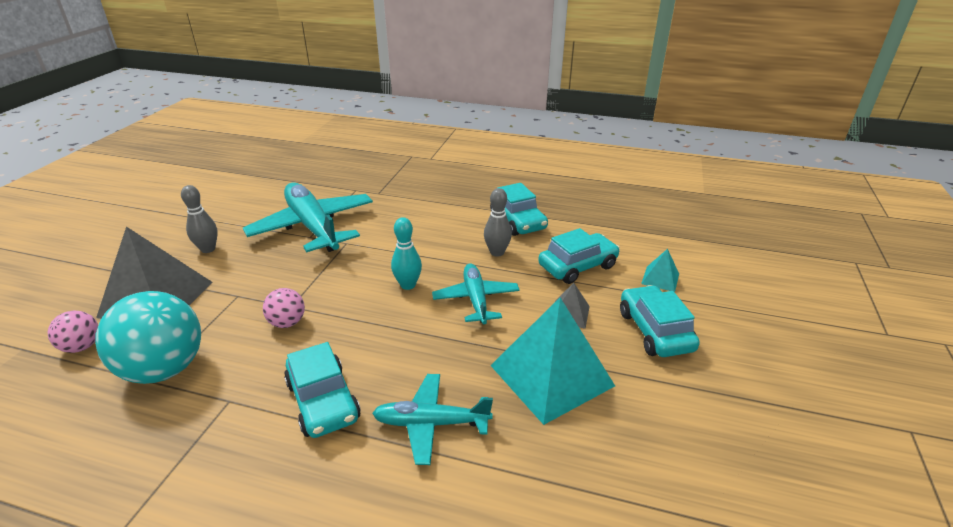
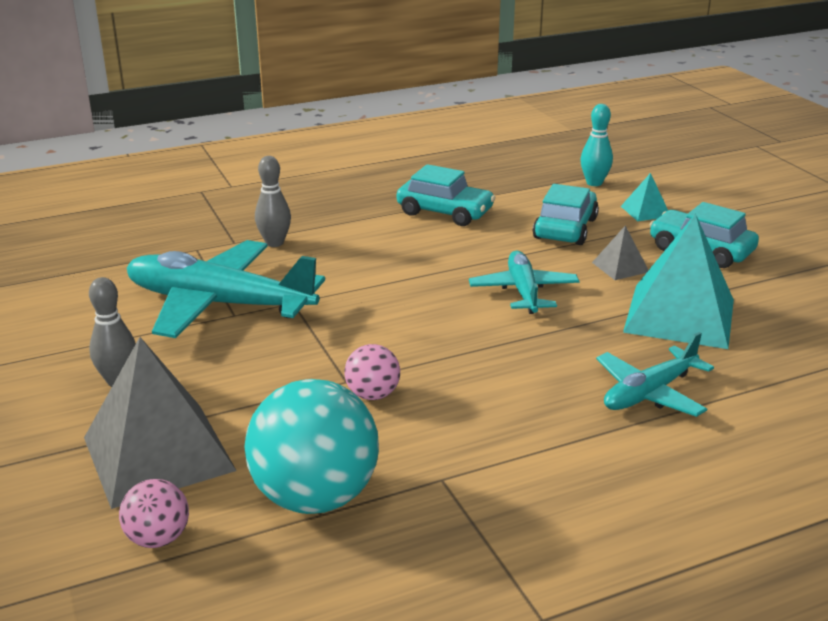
camera: 40 degrees left, 5 degrees down
turquoise car [284,342,361,438] -> none
turquoise bowling pin [391,217,422,290] -> turquoise bowling pin moved to [580,104,613,186]
turquoise plane [432,263,520,324] -> turquoise plane turned 45 degrees clockwise [469,251,579,314]
grey bowling pin [484,188,512,257] -> grey bowling pin moved to [255,156,291,247]

